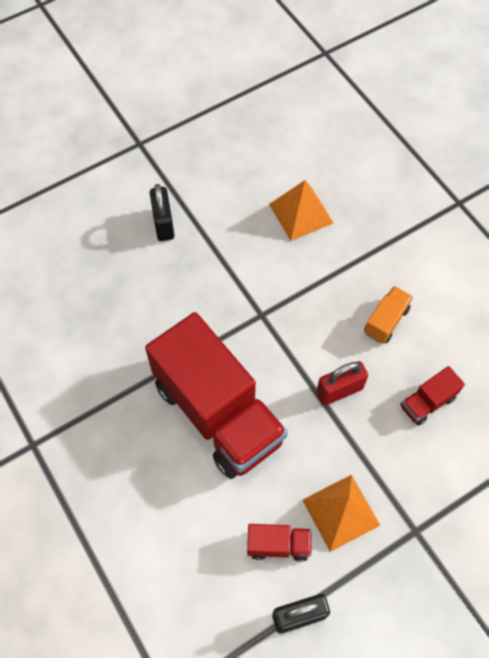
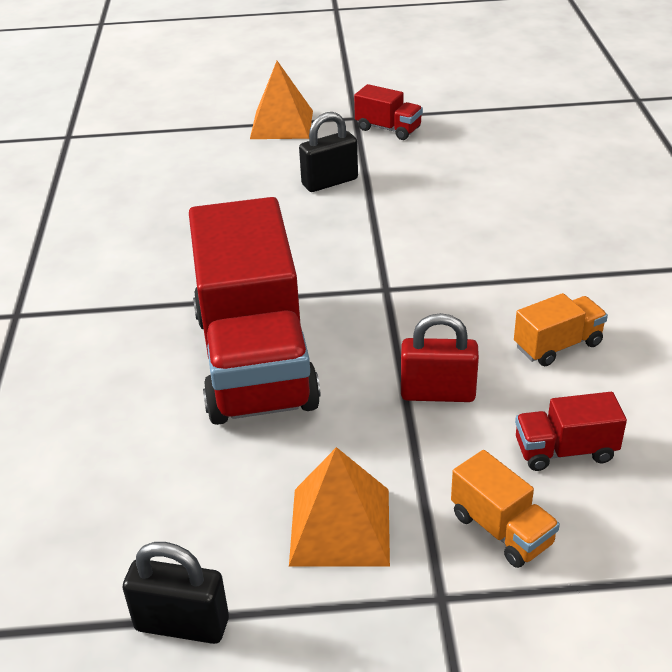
camera: 30 degrees right, 25 degrees down
black padlock [150,184,175,241] -> black padlock turned 45 degrees clockwise [299,112,358,192]
red truck [247,524,312,562] -> red truck moved to [354,84,423,140]
orange pyramid [269,180,333,241] -> orange pyramid moved to [250,61,313,139]
none -> orange truck [451,450,560,568]

